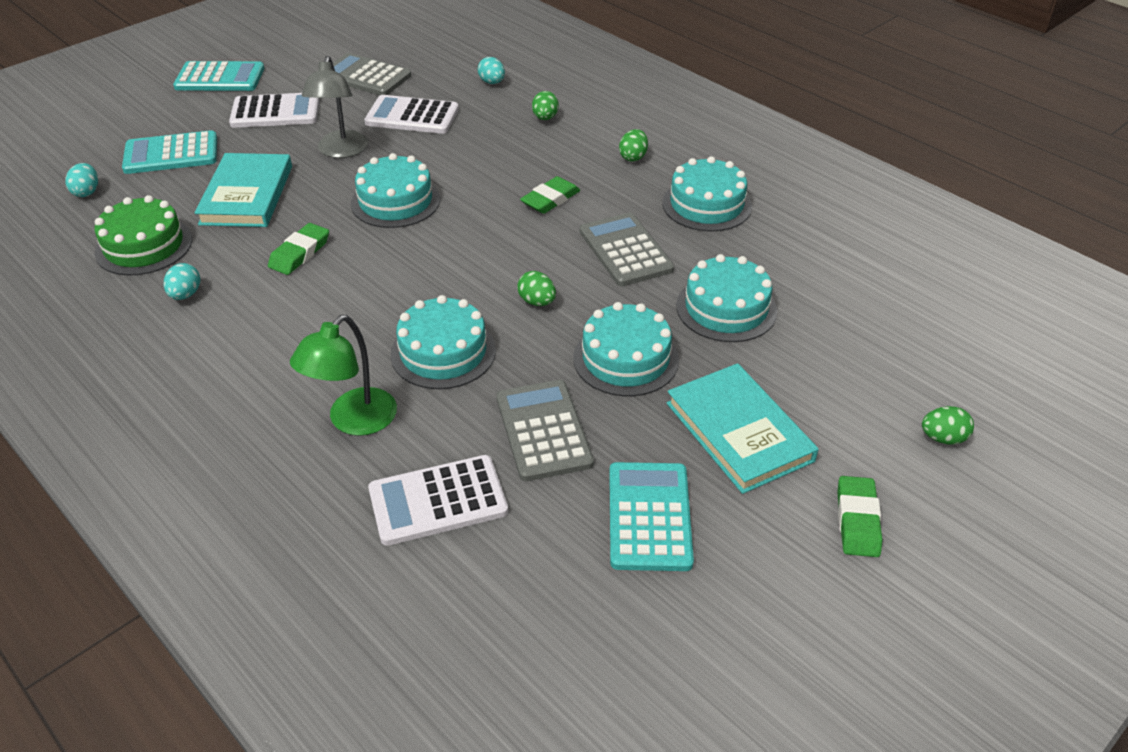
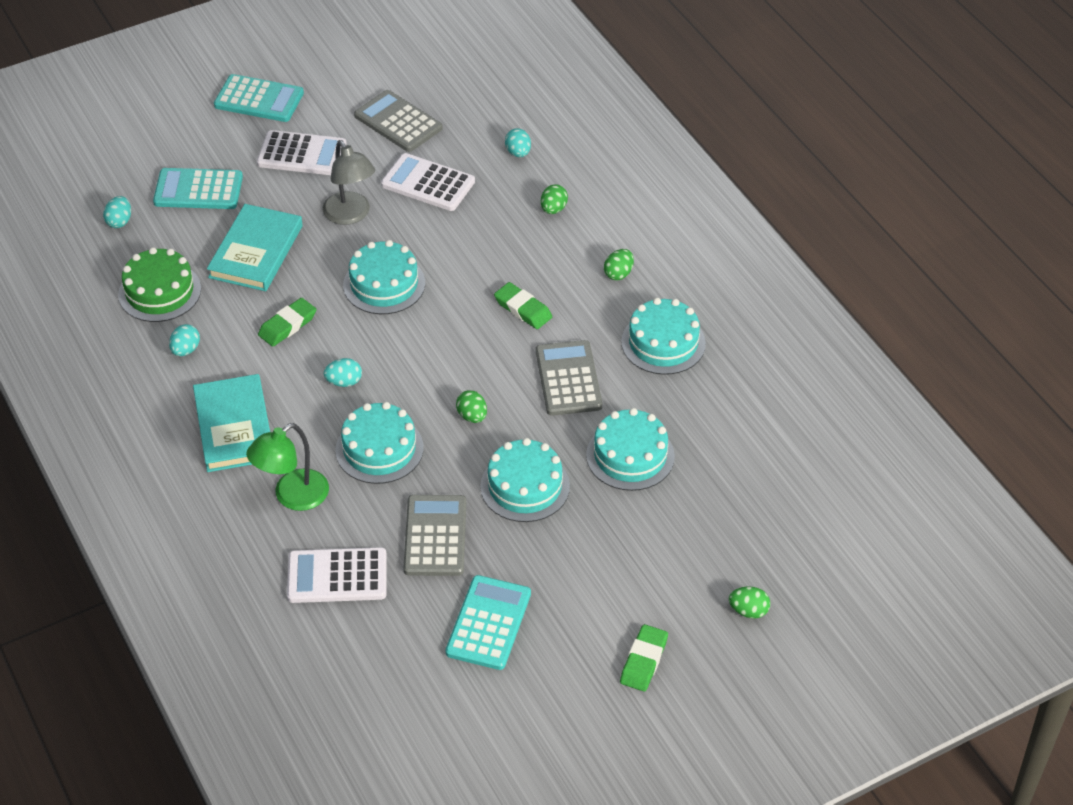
camera: 15 degrees right, 5 degrees up
grey lamp [302,56,368,158] -> grey lamp turned 45 degrees counterclockwise [322,140,375,225]
green eraser [520,176,580,214] -> green eraser turned 75 degrees clockwise [494,282,552,329]
turquoise book [667,363,819,494] -> turquoise book moved to [193,374,270,472]
none -> turquoise egg [324,358,362,387]

